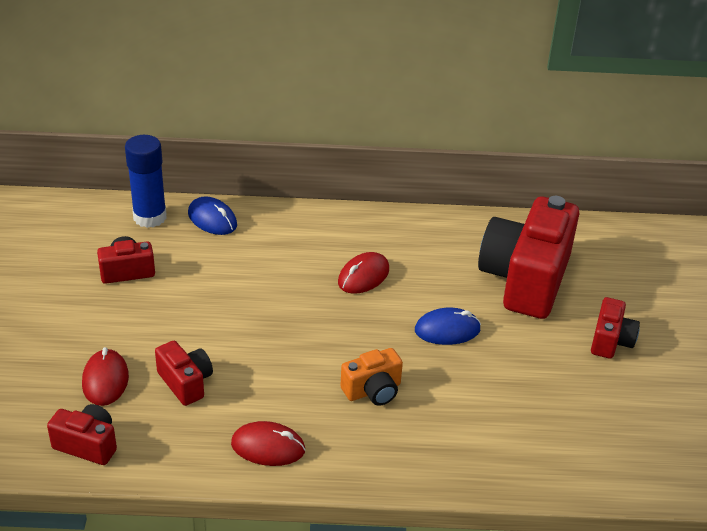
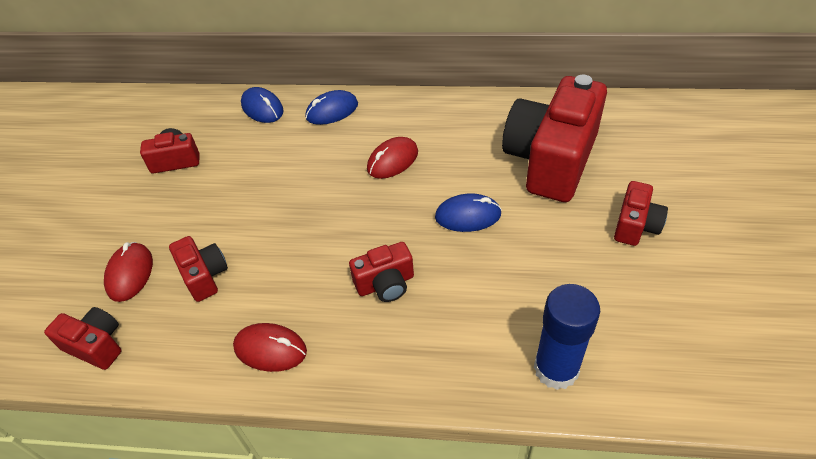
camera: 10 degrees right, 10 degrees up
blue glue stick [125,135,167,228] -> blue glue stick moved to [534,284,600,390]
orange camera [340,348,403,406] -> red camera [349,242,414,302]
none -> blue mouse [306,90,358,125]

